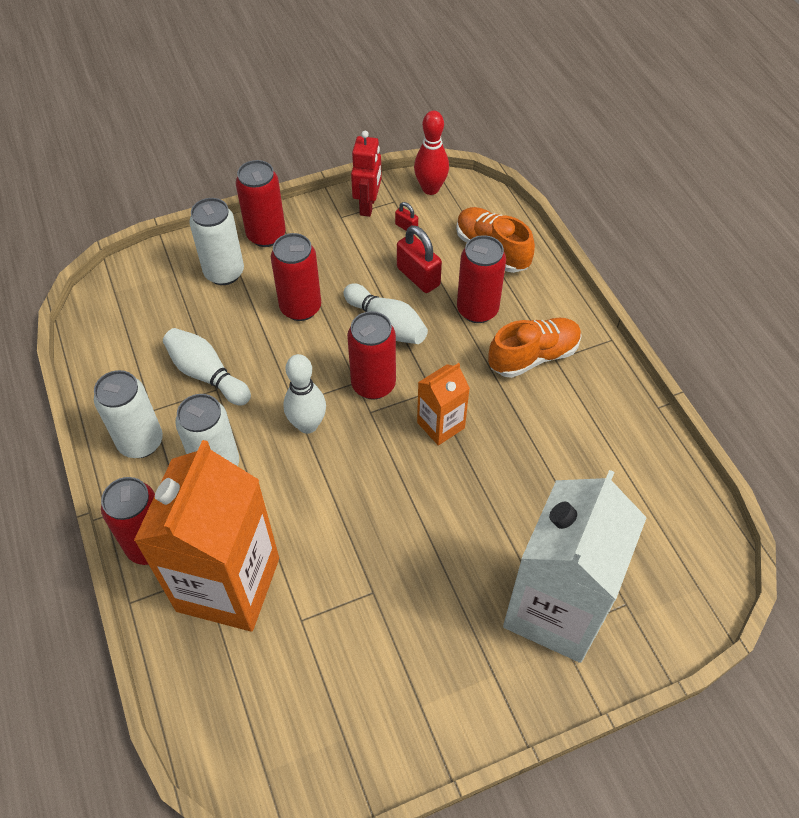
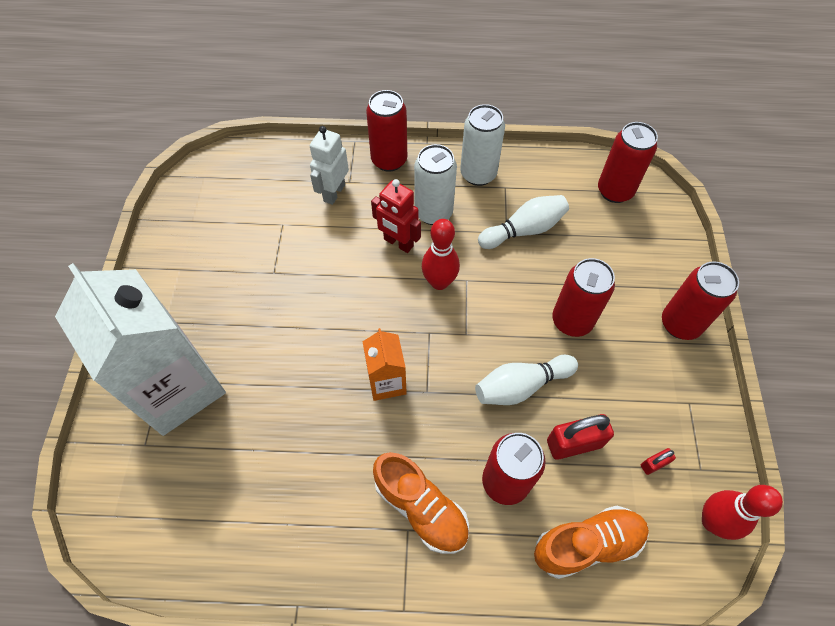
camera: 115 degrees right, 5 degrees up
orange carton [134,440,279,632] -> white robot [310,126,349,205]
white can [189,198,244,285] -> none
white bowling pin [284,354,326,434] -> red bowling pin [422,219,460,290]
red can [347,311,396,400] -> red can moved to [598,122,658,203]
red robot [351,131,382,217] -> red robot moved to [371,179,421,253]
orange shoe [488,318,582,378] -> orange shoe turned 45 degrees counterclockwise [373,452,469,554]

